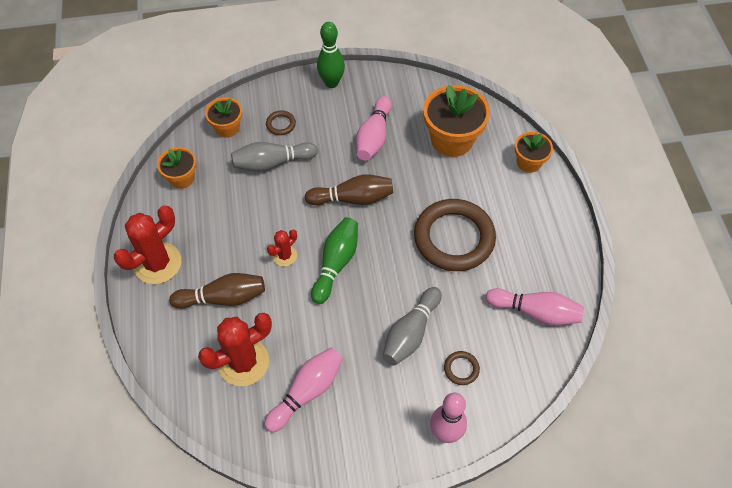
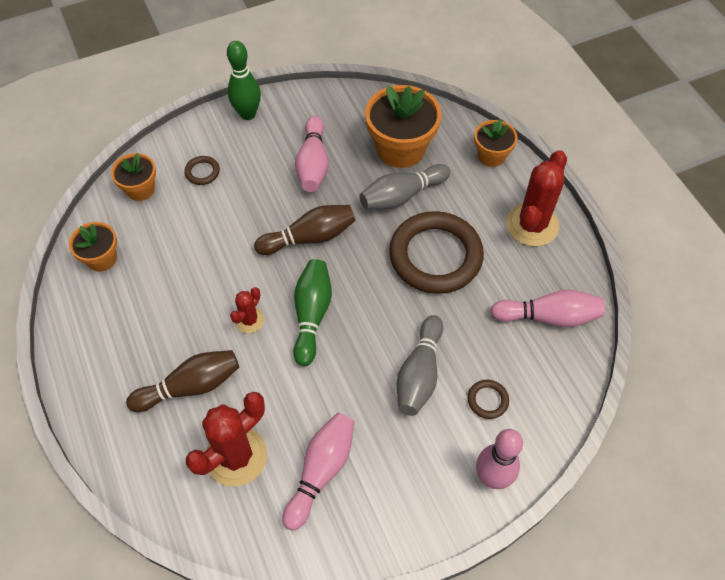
camera: 15 degrees left, 0 degrees up
red cactus [114,205,181,284] -> red cactus moved to [506,150,567,246]
grey bowling pin [231,142,318,172] -> grey bowling pin moved to [360,164,450,209]

